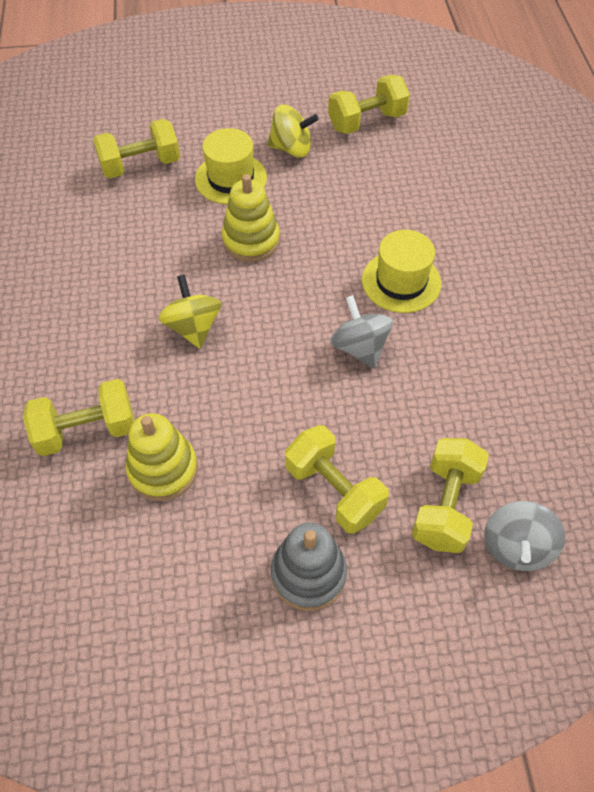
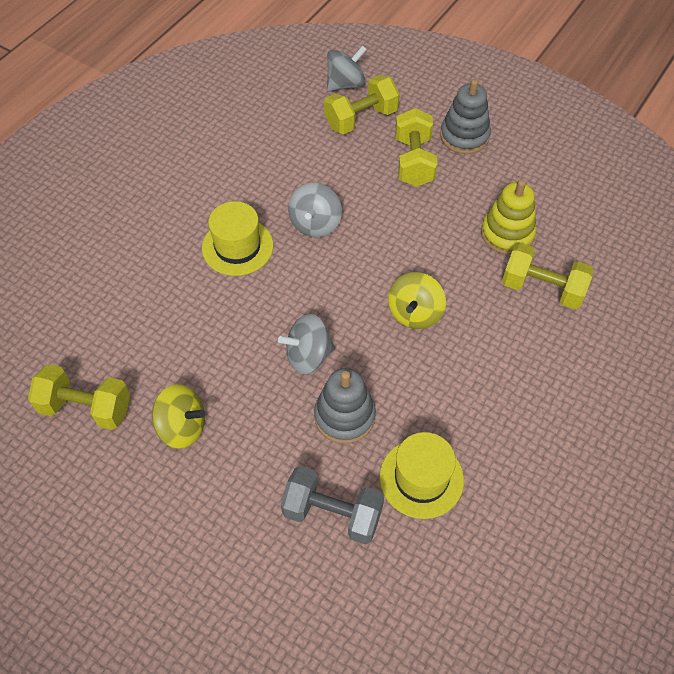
camera: 140 degrees left, 0 degrees up
yellow dumbbell [93,119,180,179] -> grey dumbbell [281,466,384,545]
yellow hat [195,128,267,204] -> yellow hat moved to [380,432,464,519]
yellow stacking toy [222,174,280,262] -> grey spinning top [278,314,335,374]
yellow spinning top [267,105,319,157] -> yellow spinning top turned 150 degrees clockwise [152,384,205,449]
none -> grey stacking toy [314,368,376,444]

